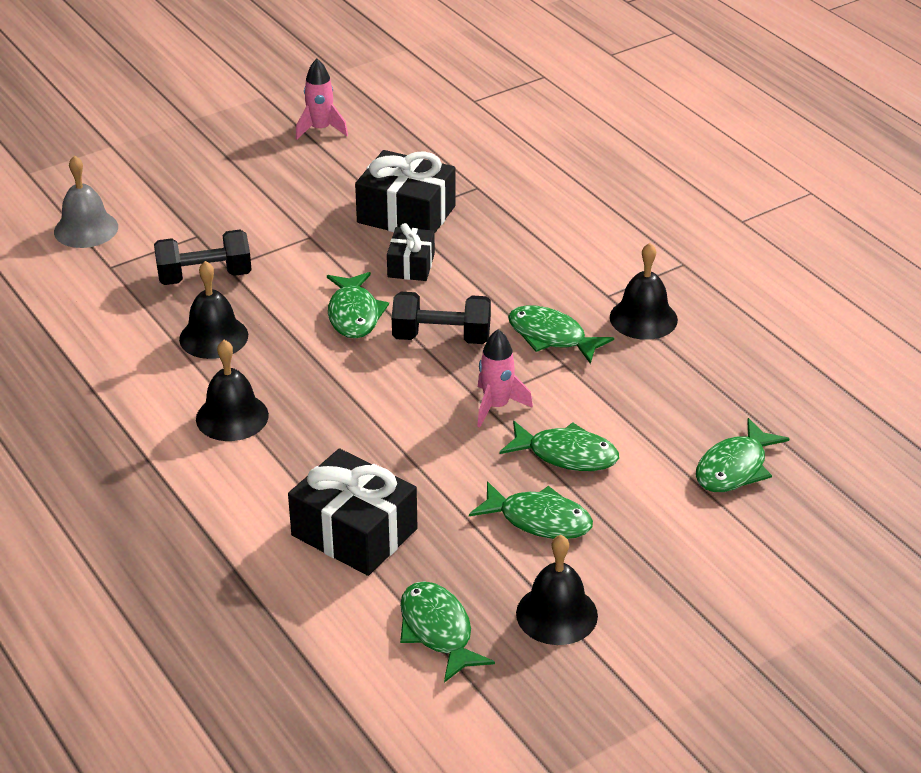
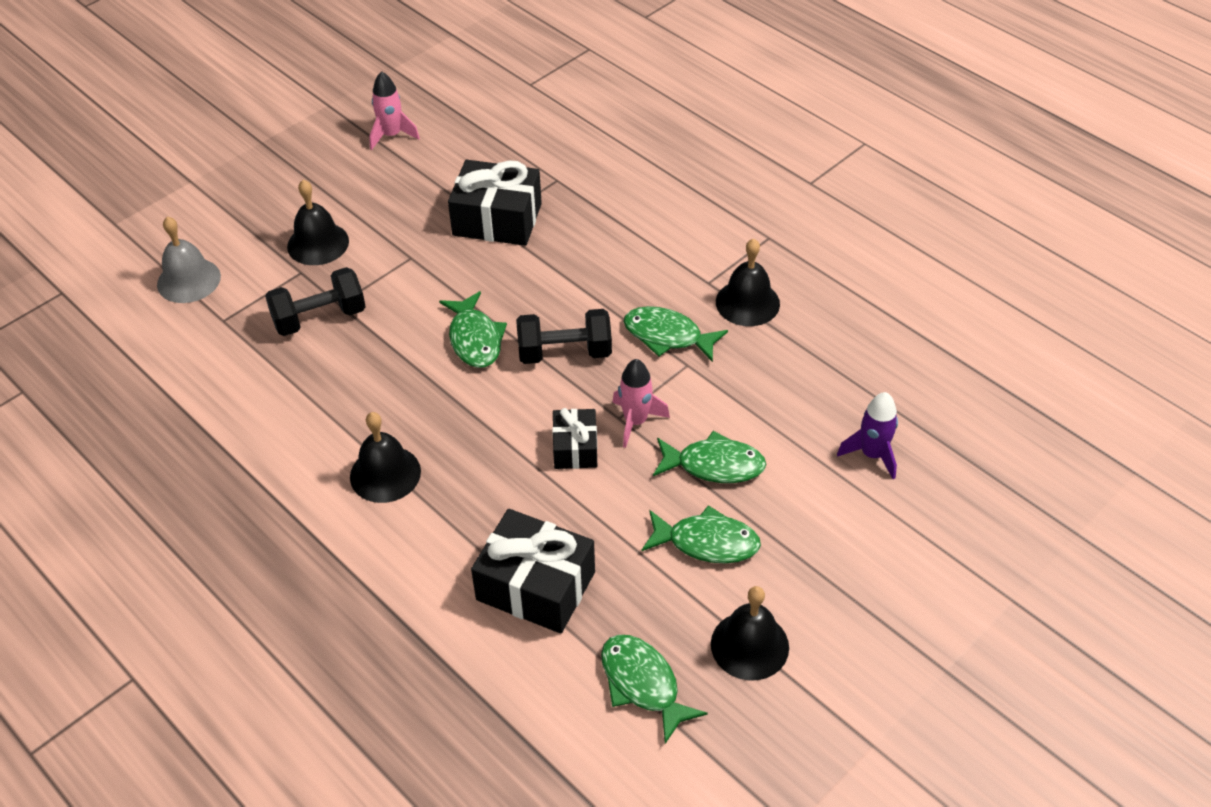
camera: 10 degrees left, 10 degrees up
black bell [179,261,248,359] -> black bell moved to [287,180,349,265]
black gift [387,223,435,281] -> black gift moved to [552,408,597,469]
green fish [696,418,790,492] -> purple rocket [837,392,898,479]

